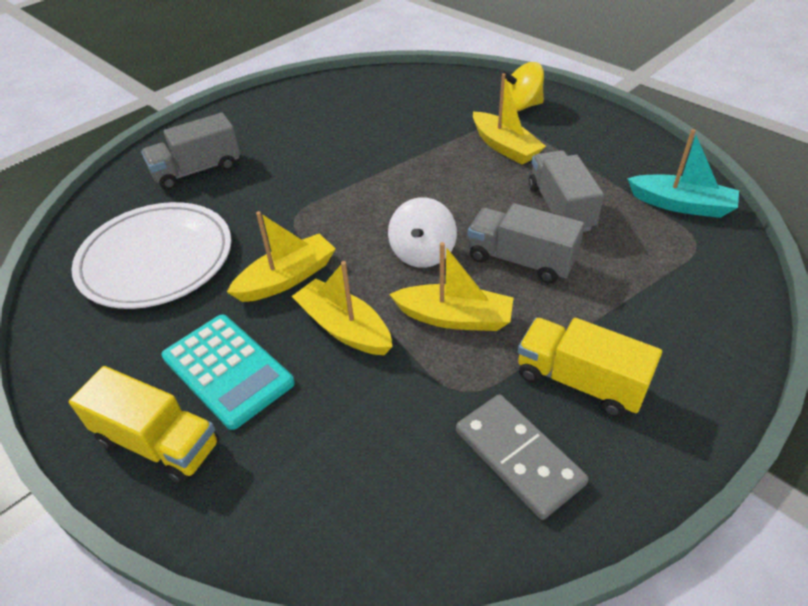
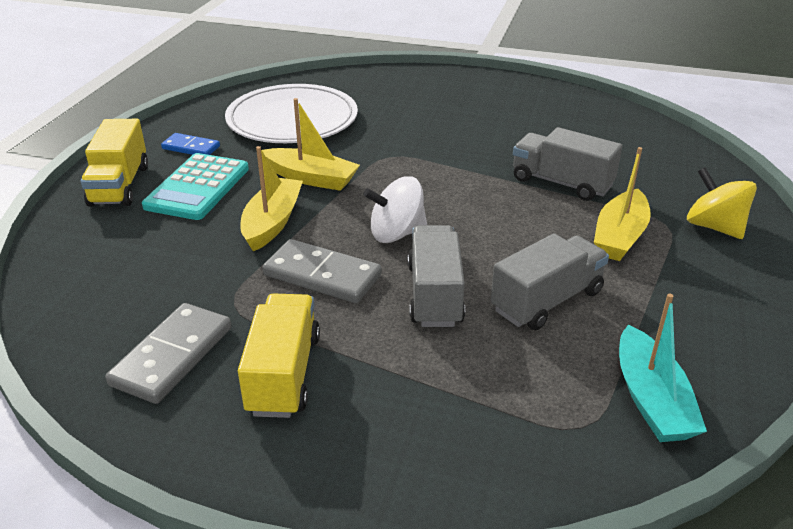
camera: 60 degrees right, 10 degrees down
grey truck [141,113,240,190] -> grey truck moved to [513,127,622,201]
yellow boat [389,242,514,331] -> grey domino [263,239,382,303]
none -> blue domino [161,133,220,155]

